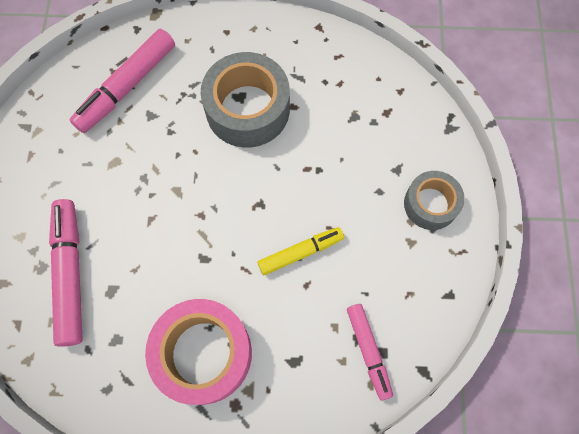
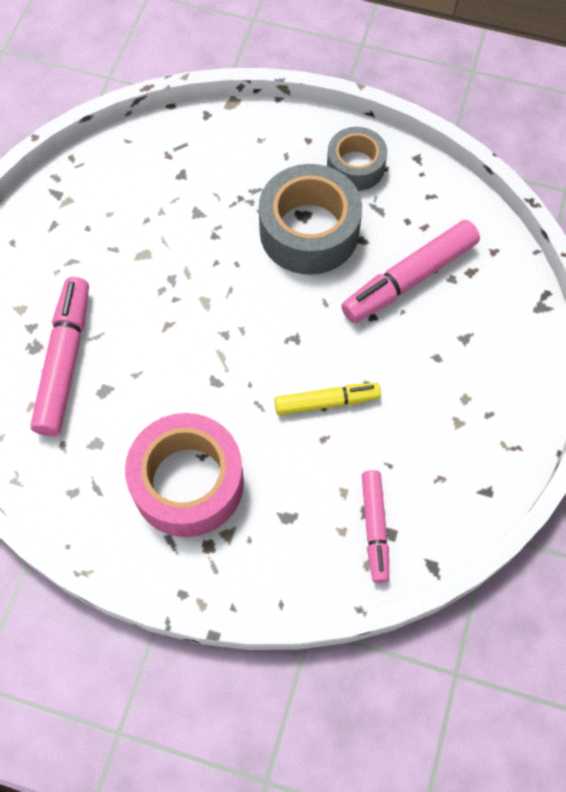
camera: 15 degrees right, 5 degrees down
pink marker [70,29,175,133] -> pink marker moved to [341,220,480,323]
grey tape [404,171,465,230] -> grey tape moved to [327,127,387,191]

